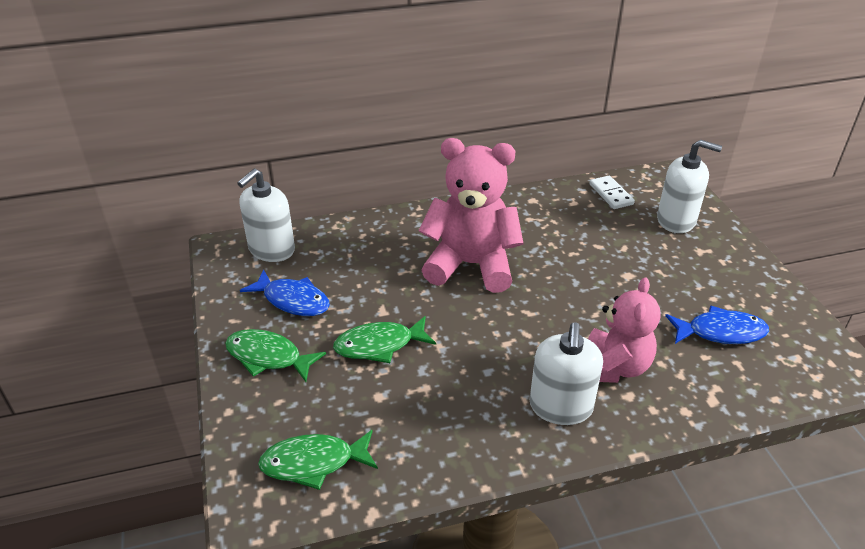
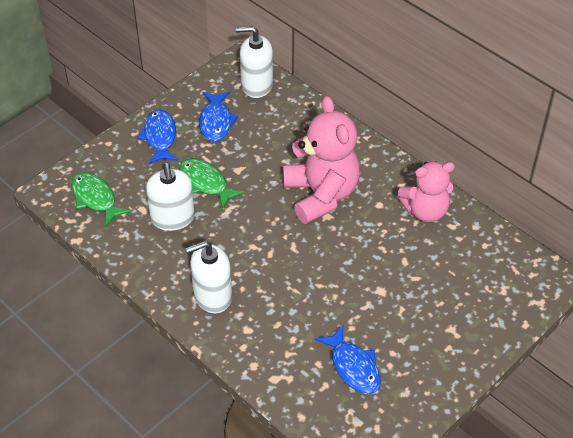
camera: 60 degrees right, 10 degrees up
green fish [225,329,326,382] -> blue fish [137,109,178,164]
pink teddy bear [588,277,661,383] -> pink teddy bear moved to [397,162,455,222]
white domino [589,176,635,209] -> none
white soap dispenser [657,140,722,233] -> white soap dispenser moved to [146,163,195,231]

